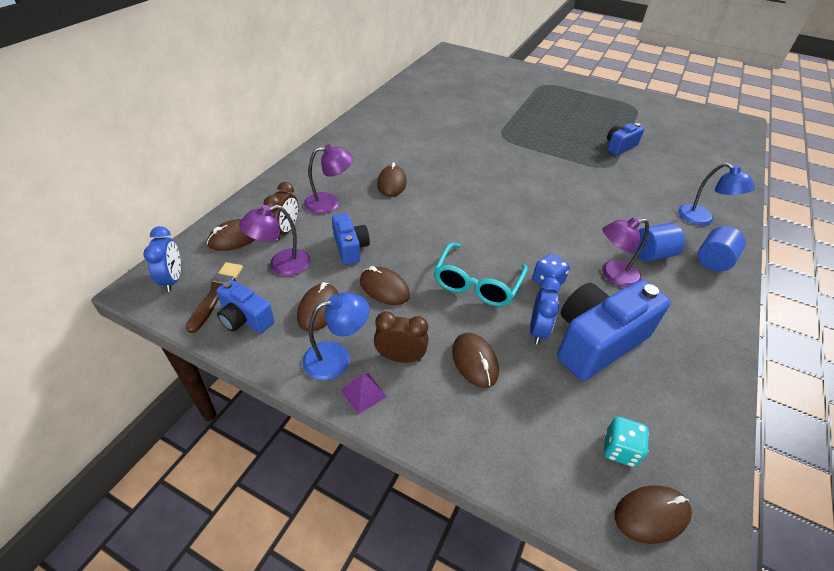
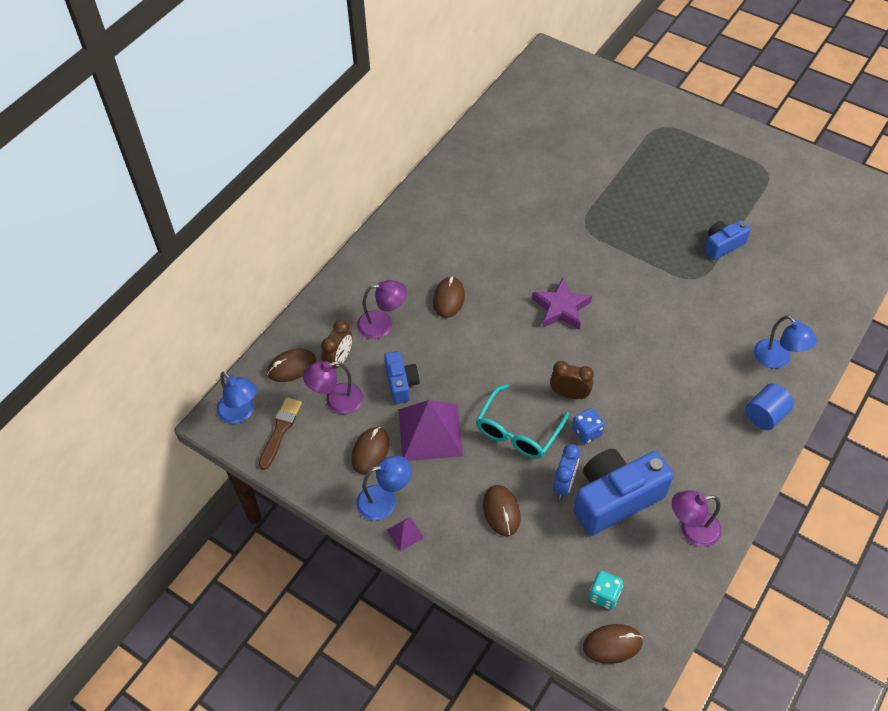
camera: 10 degrees right, 10 degrees up
blue clock [143,226,181,292] -> blue lamp [217,372,257,424]
blue camera [216,279,274,333] -> none
brown mouse [360,266,410,305] -> purple pyramid [399,400,463,461]
brown clock [374,311,429,363] -> brown clock moved to [550,361,594,399]
purple lamp [602,217,649,287] -> purple lamp moved to [672,490,722,547]
blue cylinder [635,223,685,262] -> none
none -> purple star [532,278,592,330]

